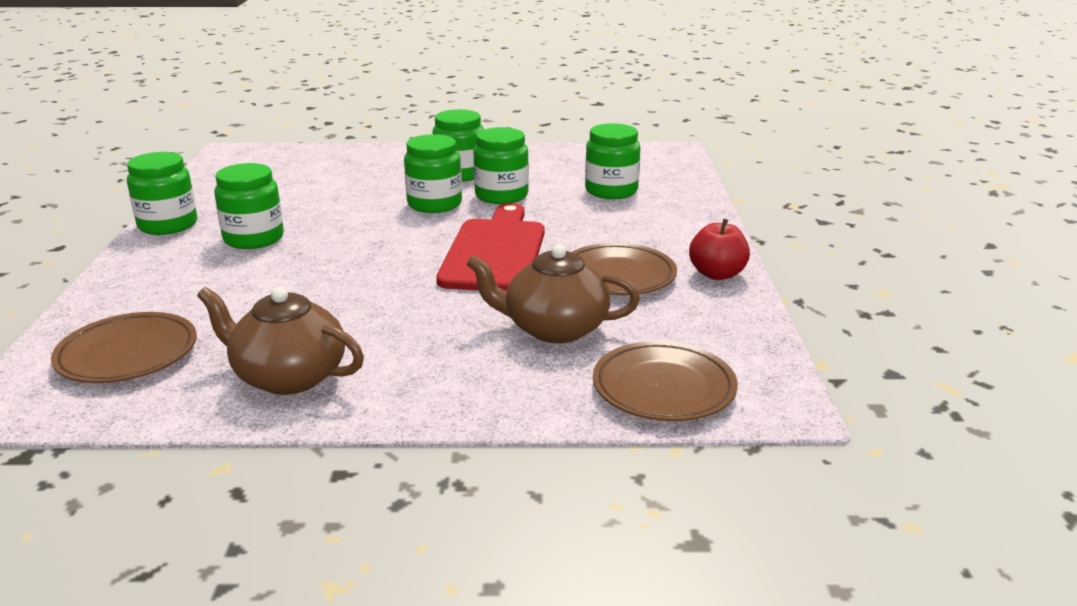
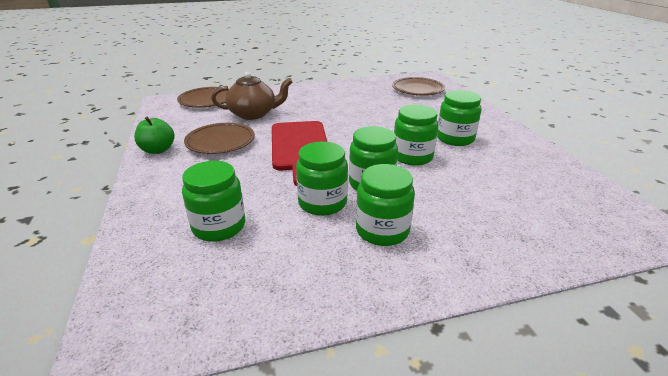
camera: 165 degrees right, 5 degrees up
green jar [127,152,197,235] -> green jar moved to [394,105,438,166]
brown teapot [197,287,364,395] -> none
red apple [689,219,750,280] -> green apple [134,117,175,154]

